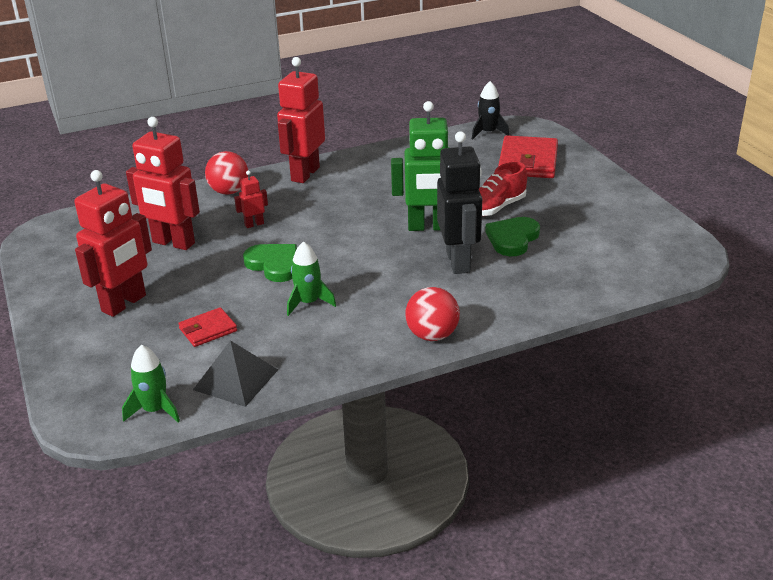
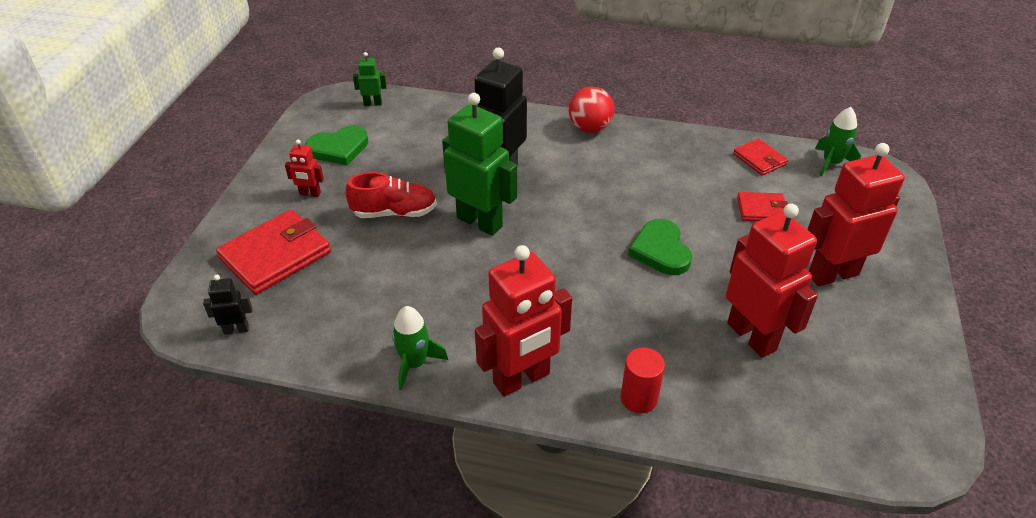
camera: 145 degrees left, 10 degrees up
black pyramid [193,340,278,407] -> red wallet [733,139,788,175]
red ball [205,151,248,195] -> red cylinder [621,347,665,413]
red robot [234,171,268,228] -> red robot moved to [285,140,324,197]
green rocket [287,241,336,316] -> green rocket moved to [392,306,448,390]
black rocket [472,81,509,139] -> black robot [203,275,253,335]
green heart [485,217,540,256] -> green heart moved to [305,125,368,165]
none -> green robot [353,52,387,106]

